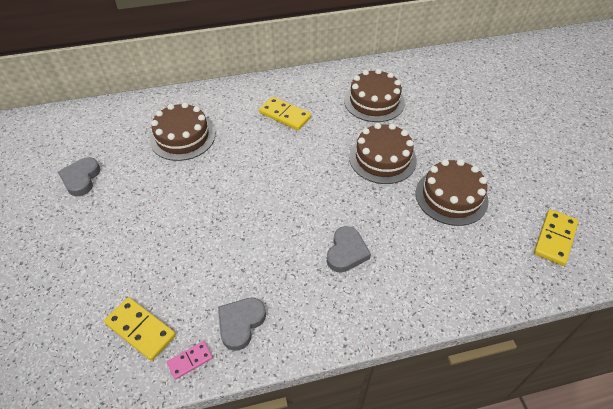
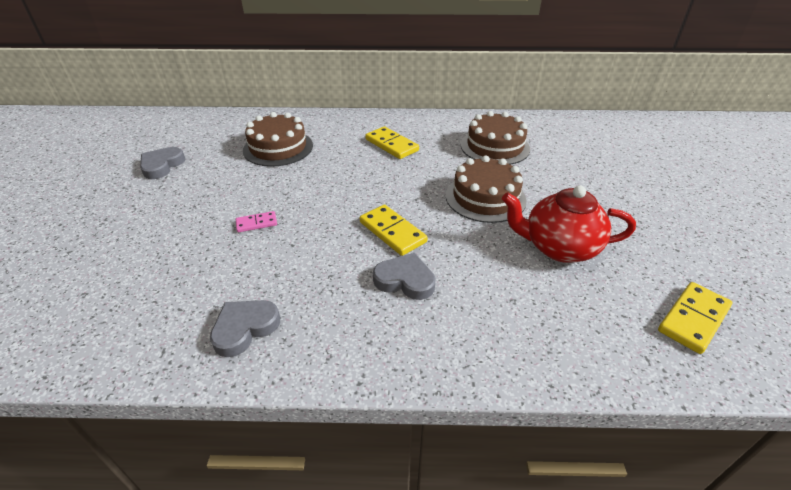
camera: 15 degrees right, 10 degrees down
yellow domino [104,297,176,361] -> yellow domino moved to [360,204,428,256]
pink domino [167,341,213,380] -> pink domino moved to [236,211,277,232]
grey heart [327,226,371,273] -> grey heart turned 105 degrees counterclockwise [373,253,436,300]
brown cake [415,159,488,226] -> red teapot [502,185,636,263]

